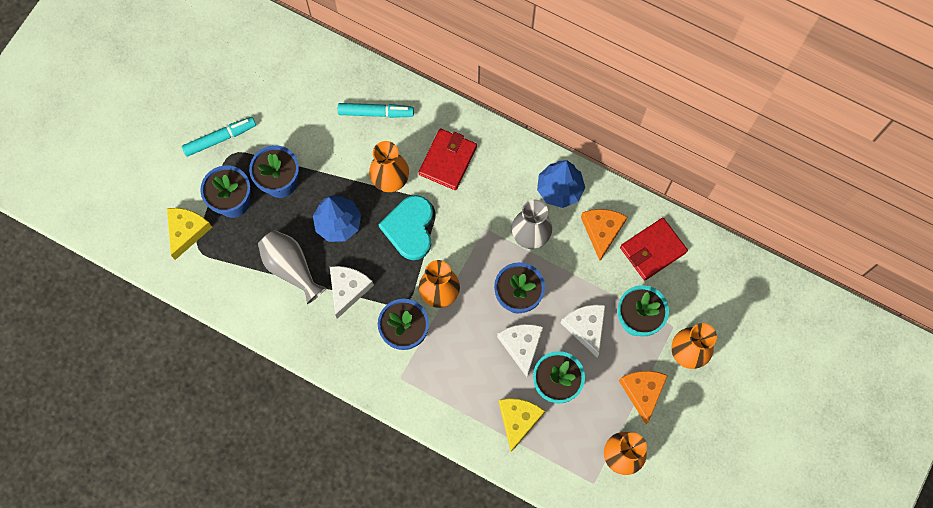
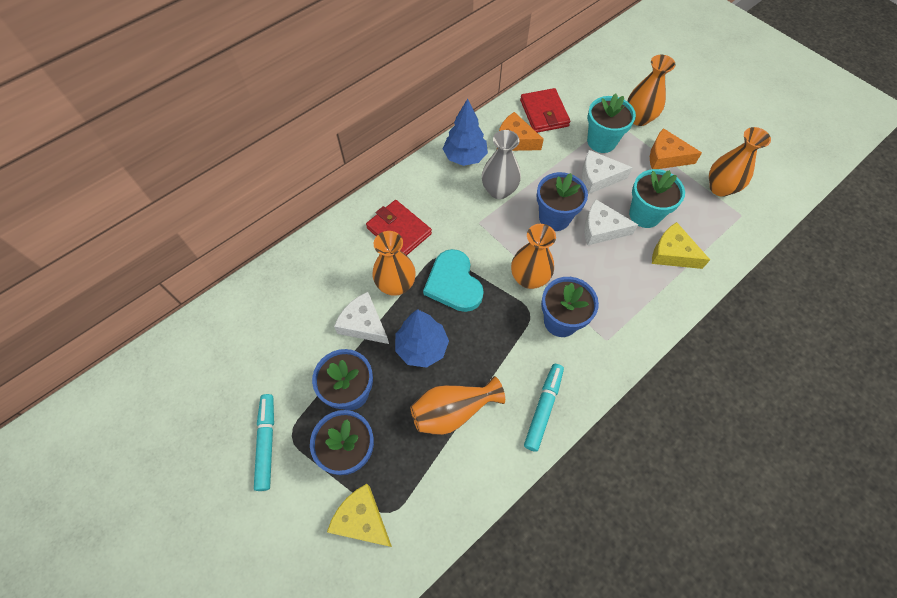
camera: 70 degrees left, 10 degrees down
grey vase [258,230,326,304] -> orange vase [411,376,505,435]
white cheese [330,266,374,319] -> white cheese moved to [334,292,389,344]
turquoise marker [338,103,414,118] -> turquoise marker moved to [524,364,564,452]
turquoise heart [378,195,433,260] -> turquoise heart turned 45 degrees clockwise [423,249,484,312]

